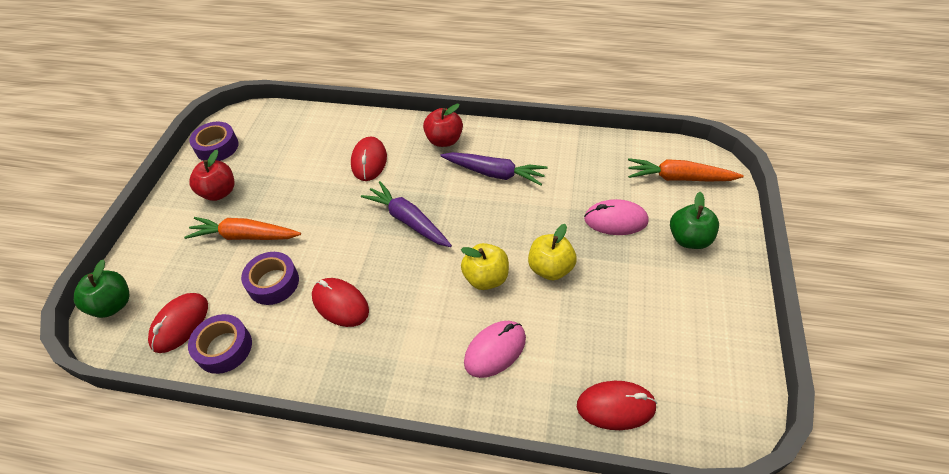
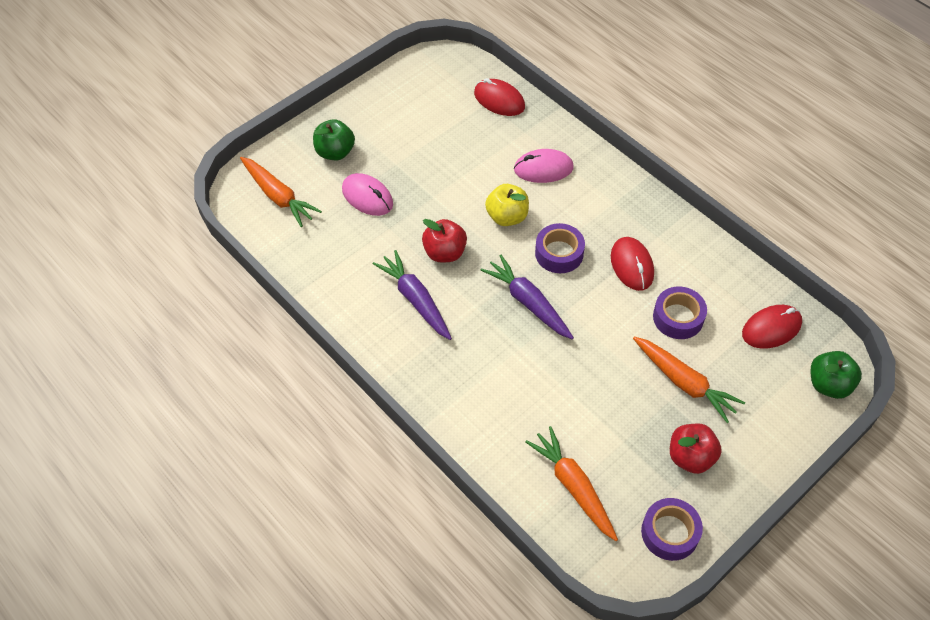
camera: 145 degrees left, 5 degrees up
purple tape [188,314,252,374] -> purple tape moved to [535,223,585,273]
red mouse [351,136,387,181] -> none
purple carrot [361,181,452,247] -> purple carrot turned 150 degrees clockwise [481,255,574,339]
red apple [423,104,463,147] -> red apple moved to [422,219,467,262]
yellow apple [528,224,577,280] -> none
none -> orange carrot [526,426,618,541]

